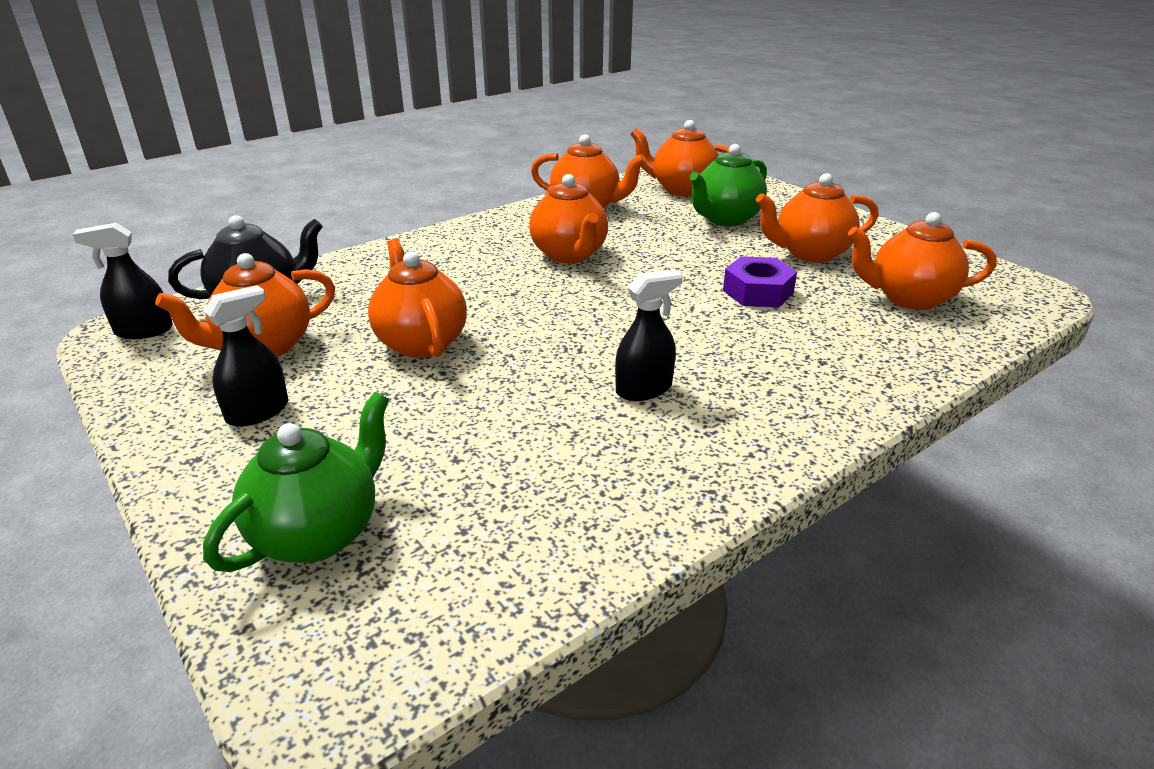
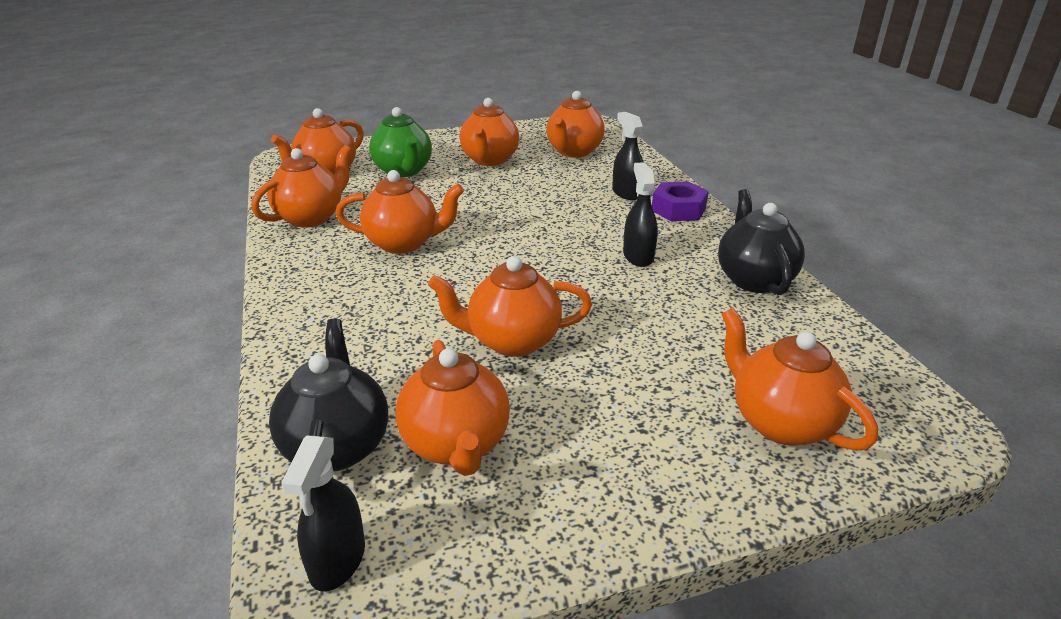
camera: 70 degrees left, 0 degrees up
green teapot [203,392,389,572] -> orange teapot [722,308,878,451]
black spray bottle [204,285,288,427] -> black spray bottle moved to [612,112,643,200]
purple nut [723,256,797,307] -> purple nut moved to [652,181,709,221]
none -> black teapot [718,189,805,295]

